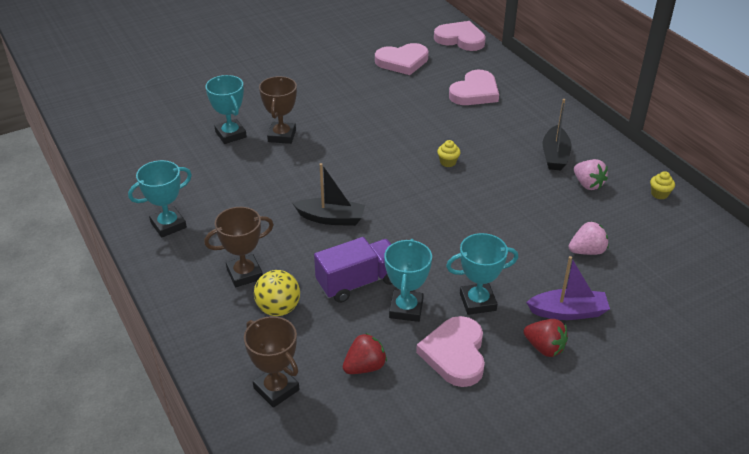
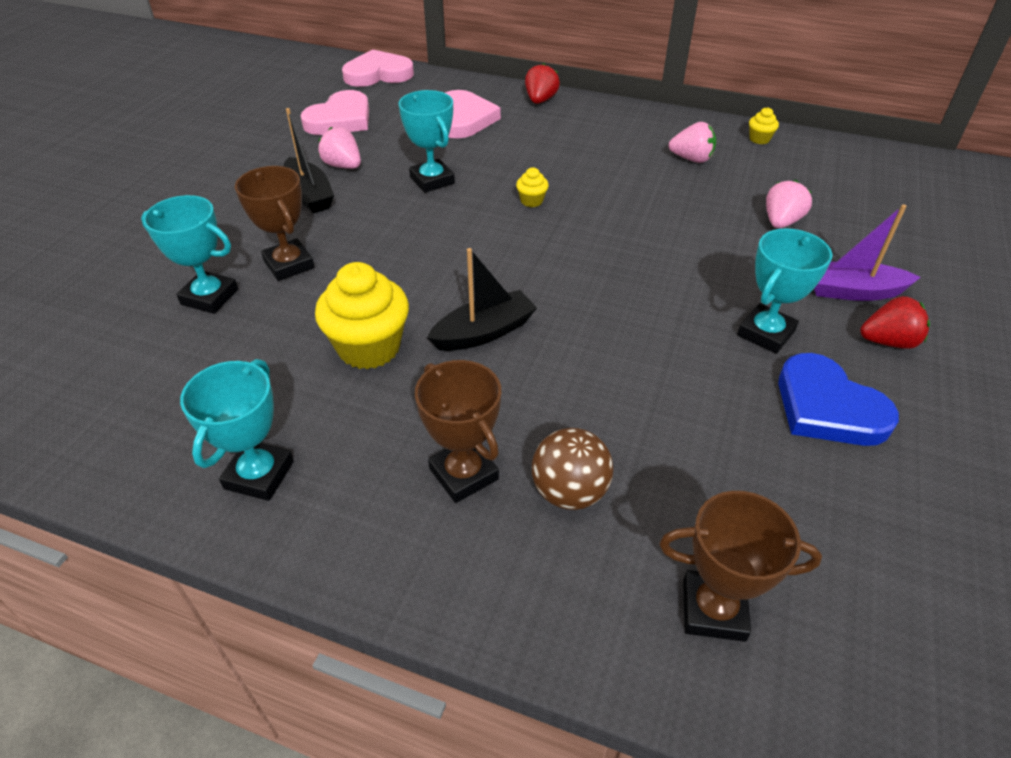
camera: 40 degrees left, 5 degrees up
brown trophy [204,207,274,287] -> brown trophy turned 60 degrees counterclockwise [415,360,501,503]
yellow ball [254,270,300,316] -> brown ball [532,428,614,510]
purple truck [314,237,392,303] -> none
red strawberry [343,333,387,374] -> red strawberry moved to [525,63,560,104]
turquoise trophy [384,239,432,322] -> turquoise trophy moved to [398,90,455,193]
pink heart [416,316,485,387] -> blue heart [778,353,899,446]
purple boat [526,256,610,320] -> purple boat turned 135 degrees counterclockwise [814,204,921,301]
black boat [543,99,571,170] -> black boat moved to [283,108,334,213]
none -> yellow cupcake [315,262,409,369]
none -> pink strawberry [318,127,361,169]

